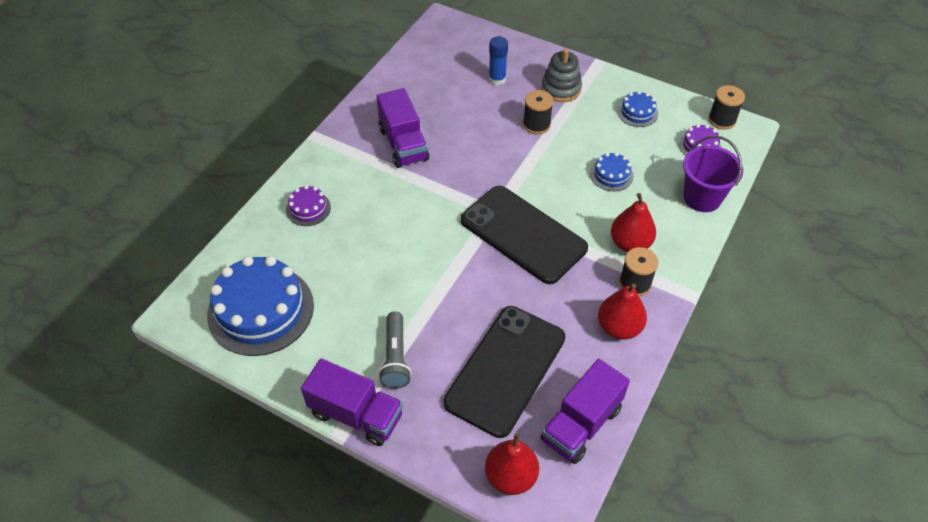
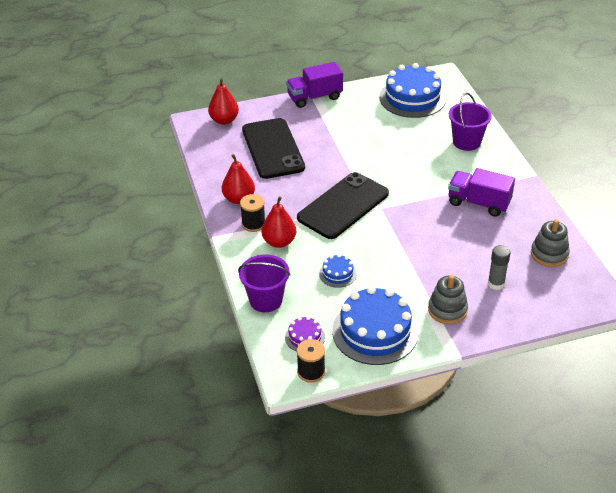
camera: 135 degrees right, 10 degrees down
purple cake [286,185,331,226] -> purple bucket [449,92,492,151]
grey flashlight [378,311,411,389] -> none
black phone [461,186,588,284] -> black phone turned 45 degrees counterclockwise [297,172,389,239]
blue glue stick [489,36,508,86] -> grey glue stick [488,245,510,290]
black spool [523,90,554,134] -> none
purple truck [541,359,630,464] -> none
blue cake [617,91,658,127] -> blue cake [332,286,418,365], size x2.15
none -> grey stacking toy [531,219,570,267]

